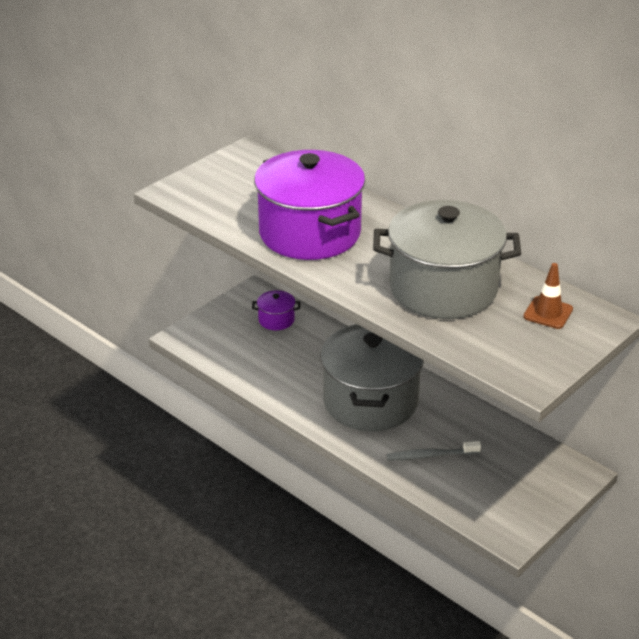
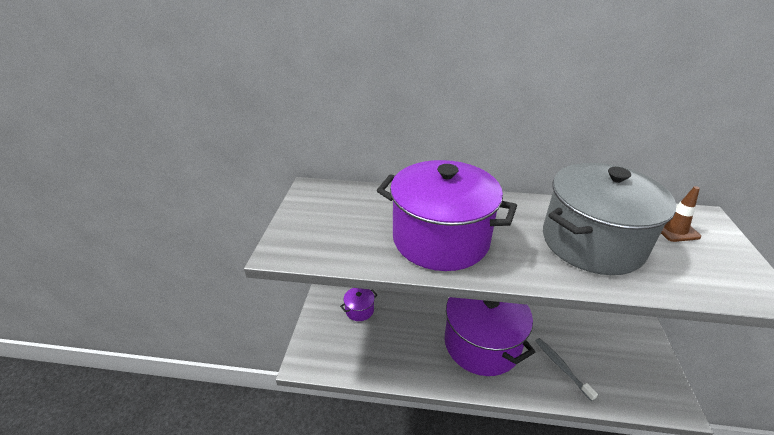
camera: 35 degrees left, 0 degrees up
grey pot [320,324,424,431] -> purple pot [445,297,535,376]
grey toothbrush [386,441,481,460] -> grey toothbrush turned 105 degrees clockwise [535,338,598,401]

